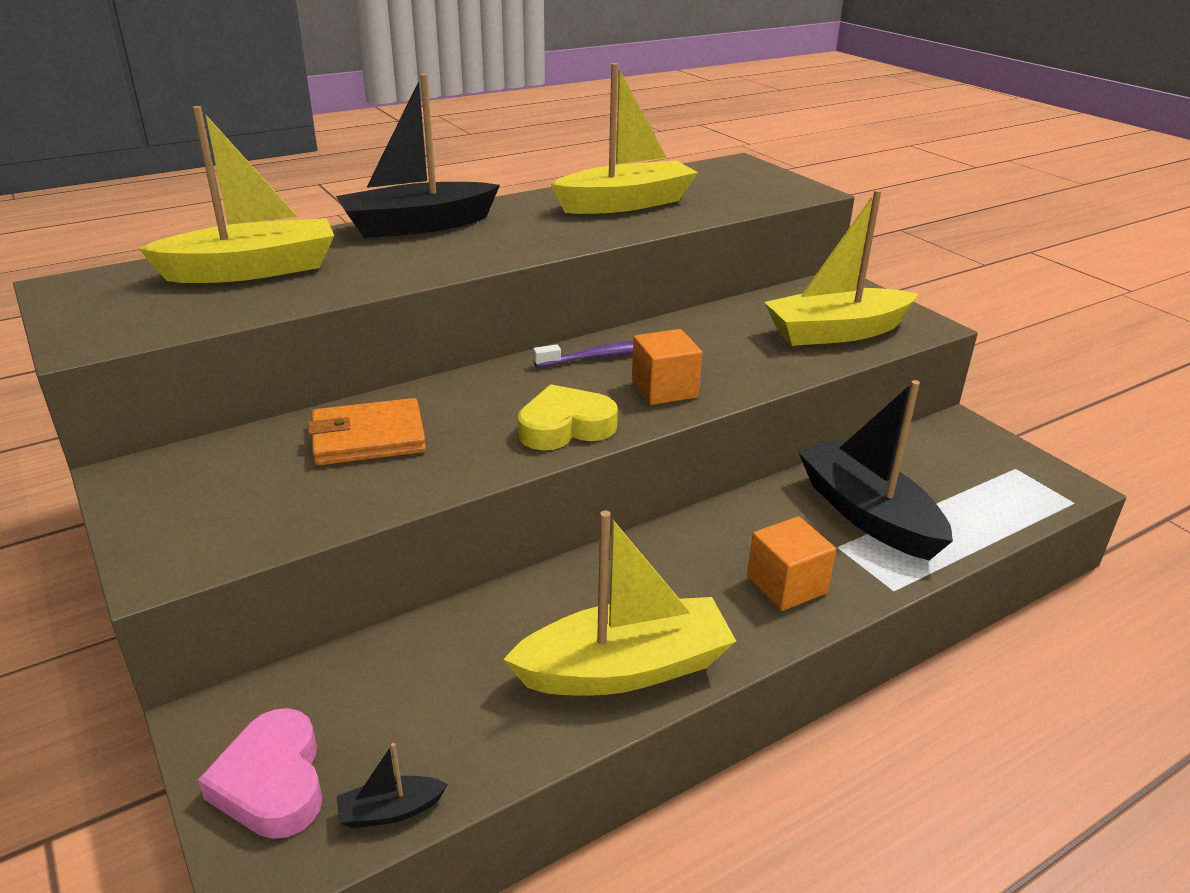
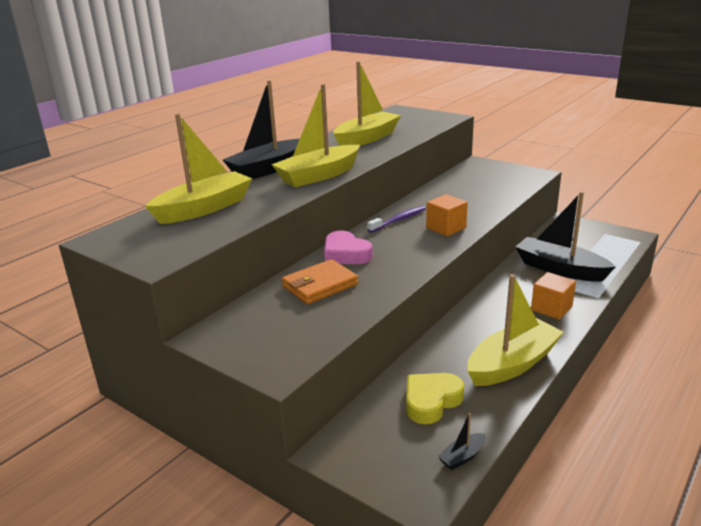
camera: 20 degrees left, 5 degrees down
pink heart [198,708,323,839] -> pink heart moved to [324,231,373,264]
yellow heart [518,384,618,450] -> yellow heart moved to [406,373,464,424]
yellow boat [764,190,918,346] -> yellow boat moved to [271,84,360,187]

